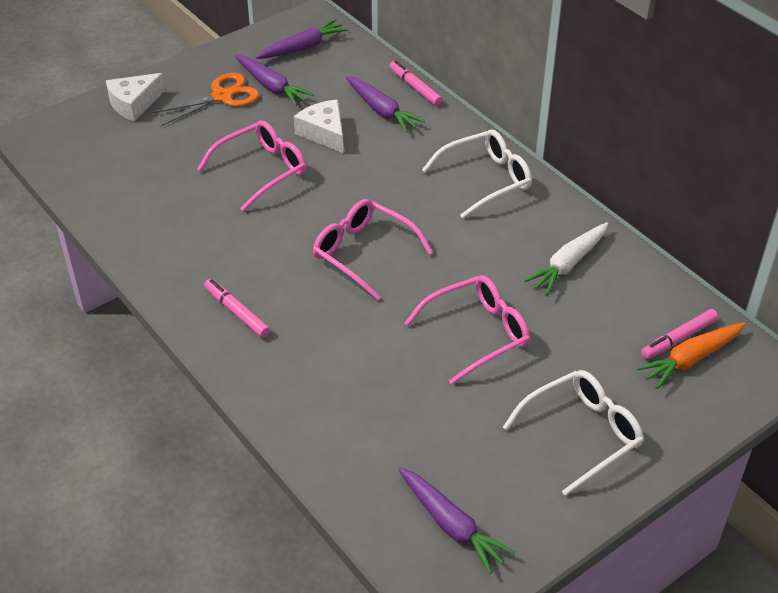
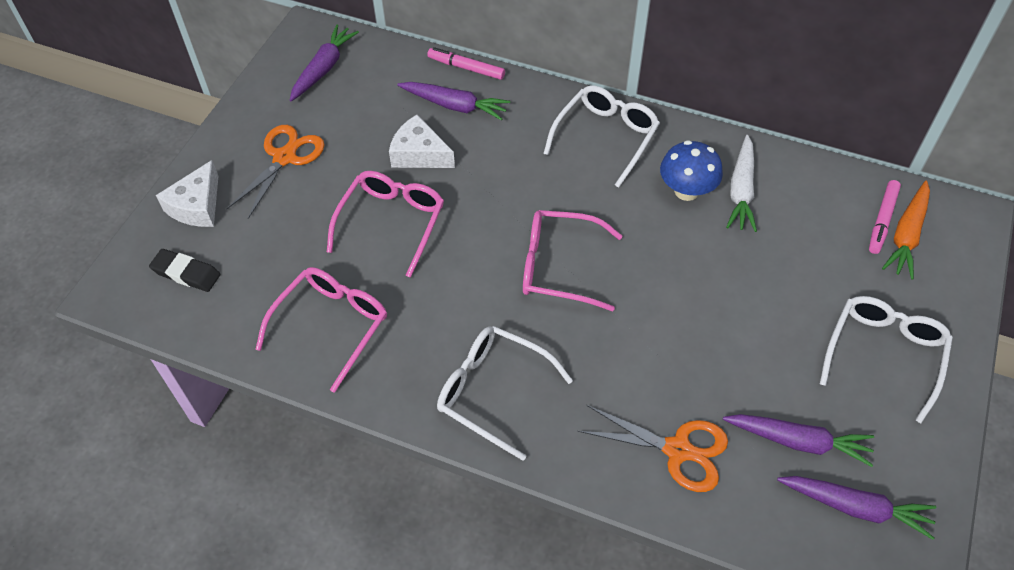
camera: 30 degrees left, 10 degrees up
pink marker [204,279,270,338] -> white glasses [437,326,573,461]
purple carrot [235,55,314,106] -> purple carrot moved to [723,414,874,467]
pink glasses [405,275,530,385] -> pink glasses moved to [255,267,387,393]
none -> black eraser [149,249,221,292]
none -> orange scissors [578,405,728,492]
none -> blue mushroom [660,140,723,201]

